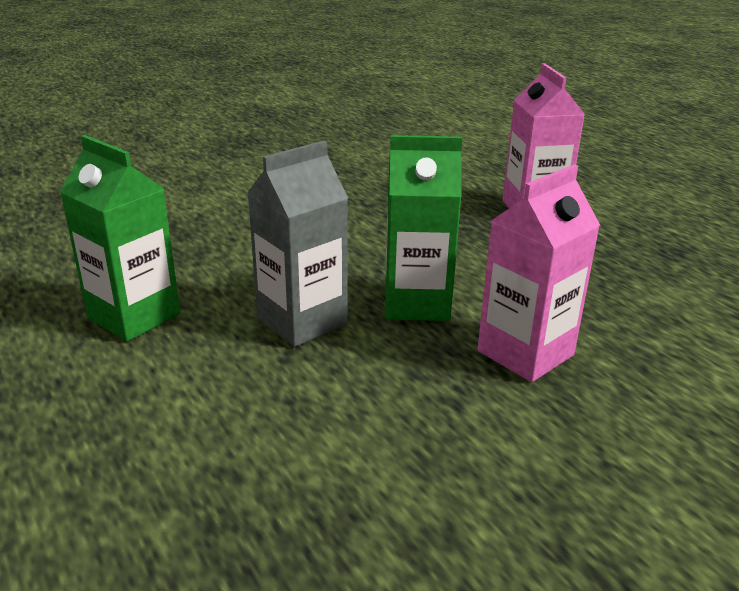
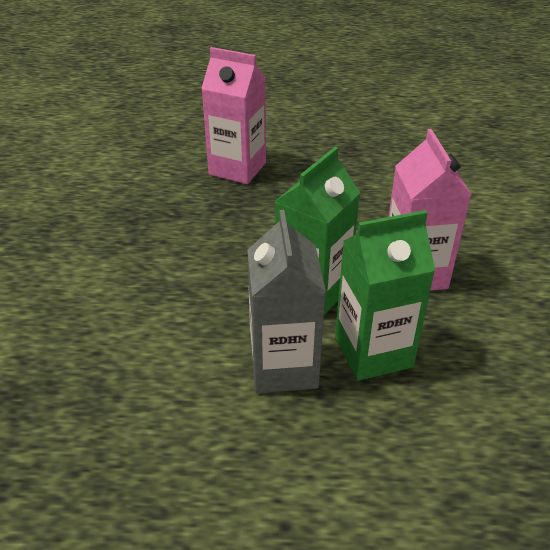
camera: 55 degrees left, 10 degrees up
green carton [60,135,180,341] -> green carton moved to [335,210,435,381]

